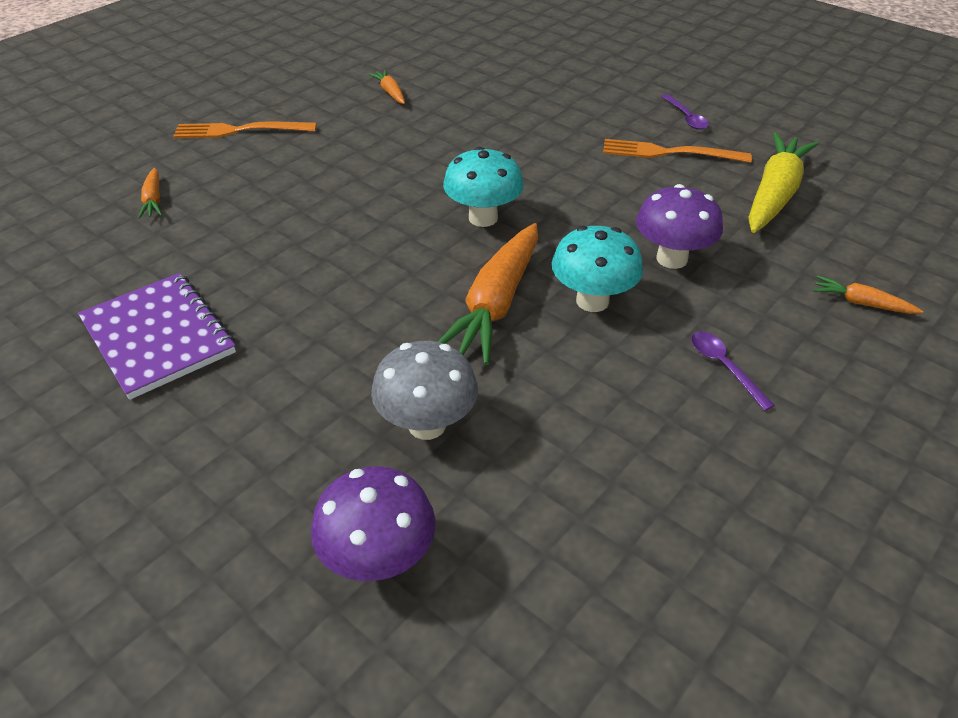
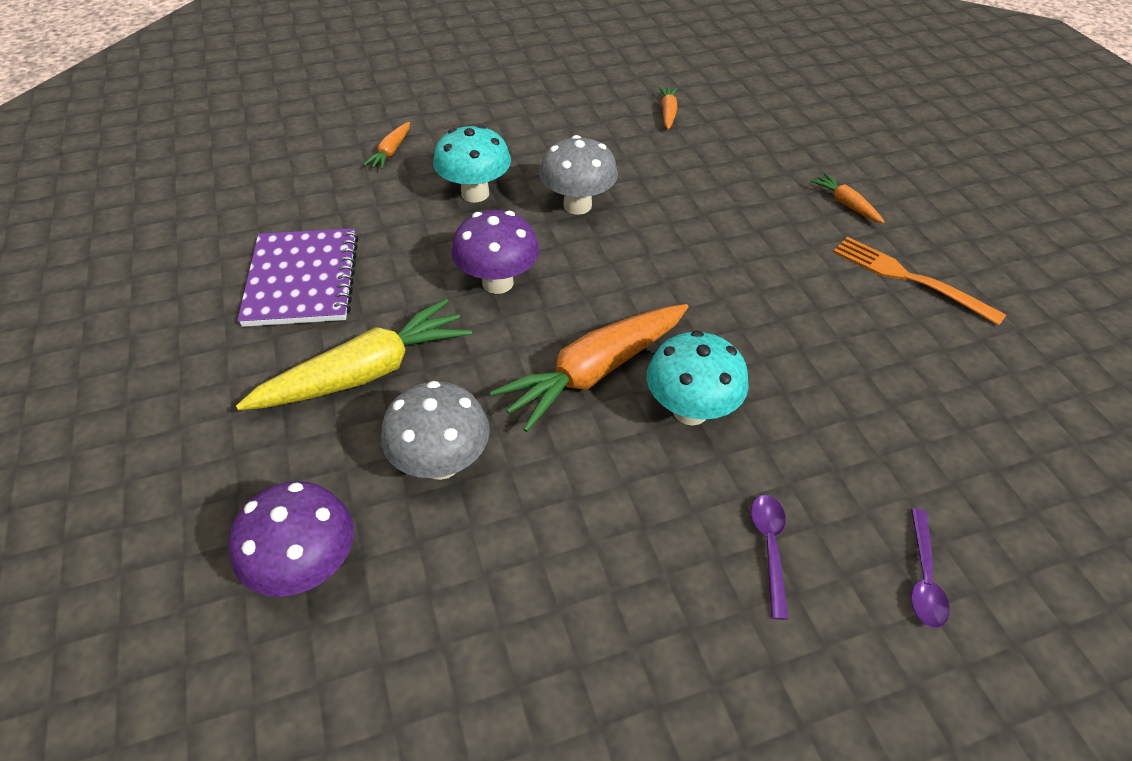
camera: 30 degrees right, 5 degrees up
orange fork [173,121,317,138] -> none
turquoise mushroom [443,147,524,227] -> turquoise mushroom moved to [433,125,511,202]
purple mushroom [636,184,723,269] -> purple mushroom moved to [451,210,539,294]
purple spoon [661,94,709,130] -> purple spoon moved to [911,508,950,628]
yellow carrot [749,132,819,233] -> yellow carrot moved to [236,299,472,410]
orange carrot [813,275,923,314] -> orange carrot moved to [810,173,885,224]
none -> grey mushroom [539,135,618,215]

